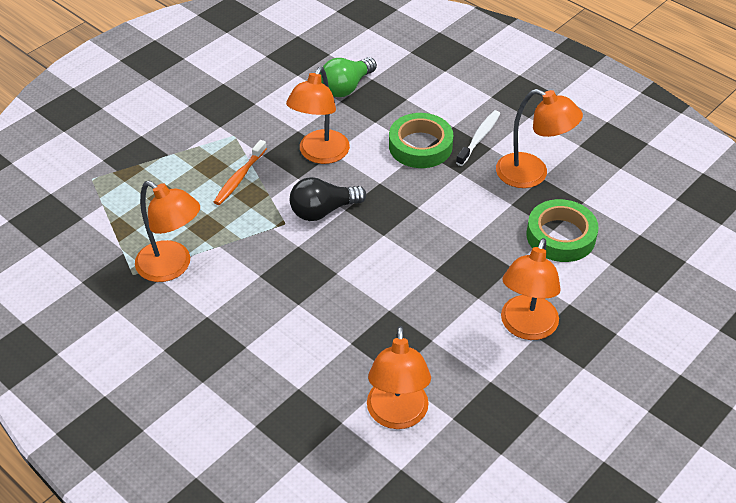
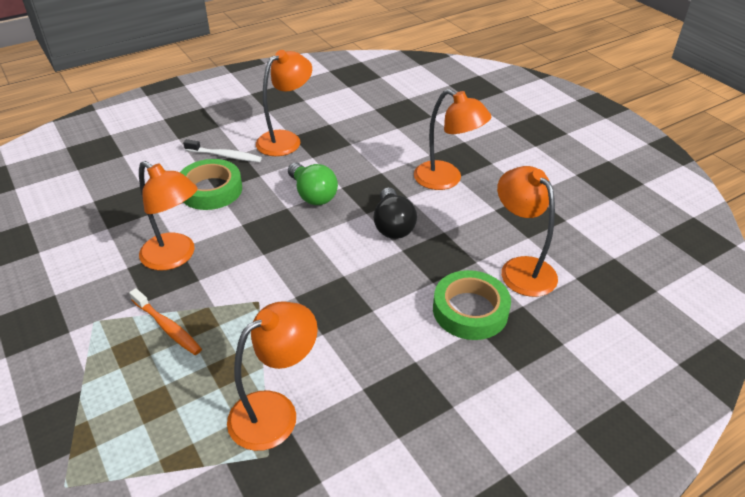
camera: 75 degrees left, 5 degrees down
black light bulb [290,177,366,221] -> black light bulb moved to [374,188,417,239]
green light bulb [320,57,377,97] -> green light bulb moved to [288,162,338,205]
orange lamp [367,326,431,429] -> orange lamp turned 135 degrees counterclockwise [497,166,558,297]
white toothbrush [456,110,500,166] -> white toothbrush turned 150 degrees clockwise [183,139,262,162]
green tape [526,199,598,262] -> green tape moved to [433,270,511,340]

